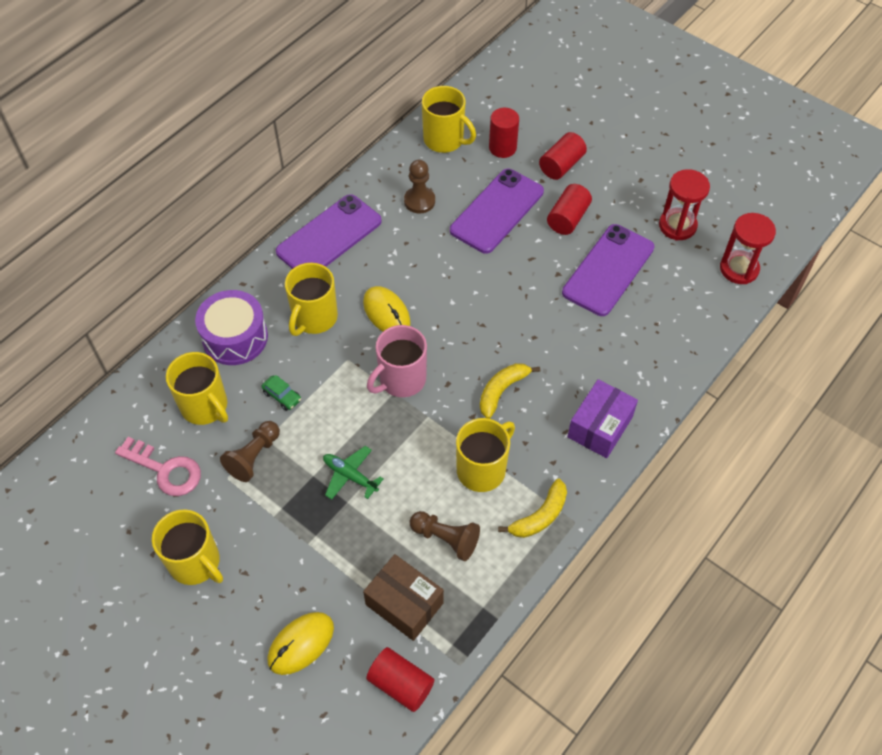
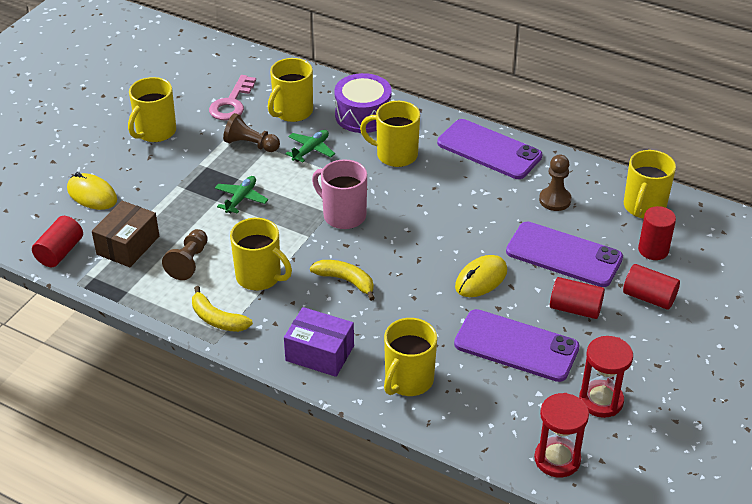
camera: 80 degrees right, 15 degrees down
green car [262,375,301,411] -> green plane [286,130,335,163]
yellow mouse [363,286,411,331] -> yellow mouse moved to [455,255,507,297]
none -> yellow mug [384,318,437,396]

